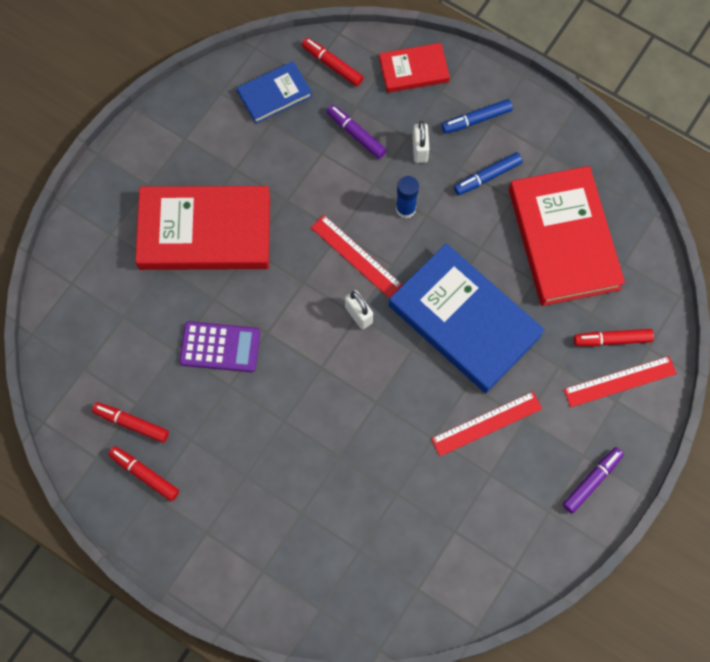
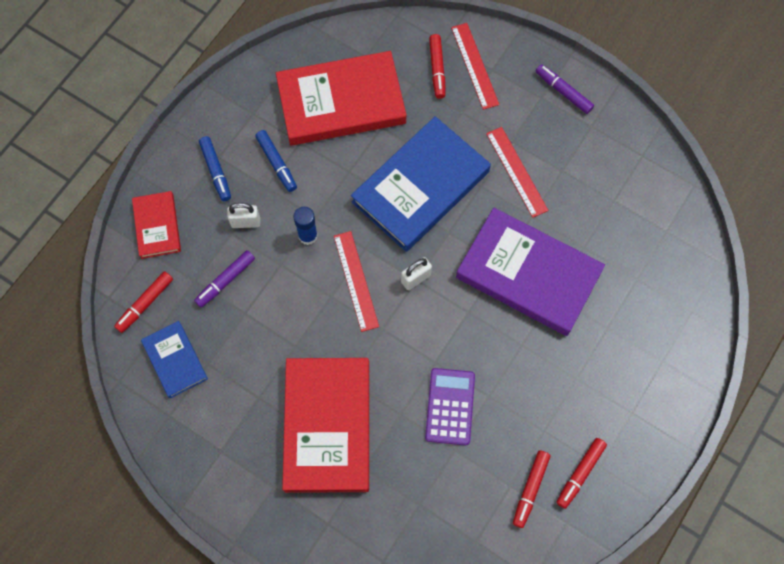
camera: 90 degrees left, 0 degrees up
red ruler [311,215,403,298] -> red ruler turned 60 degrees counterclockwise [334,231,379,332]
none -> purple book [456,208,605,336]

